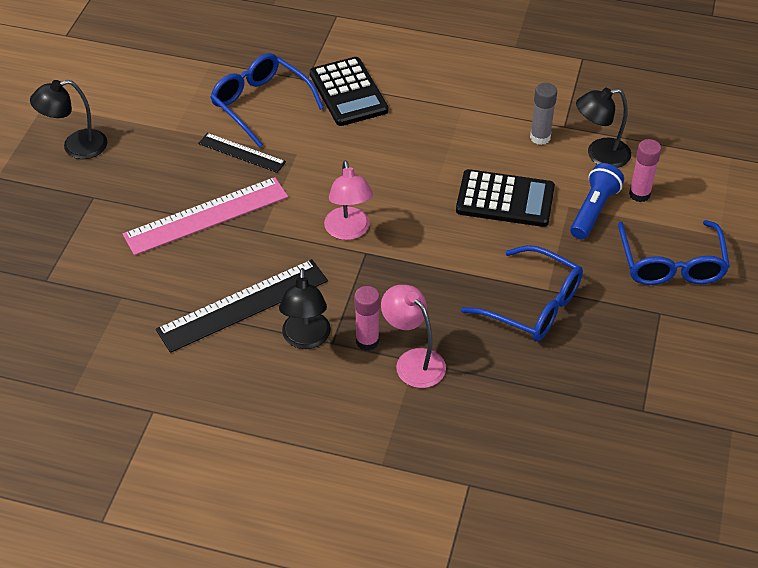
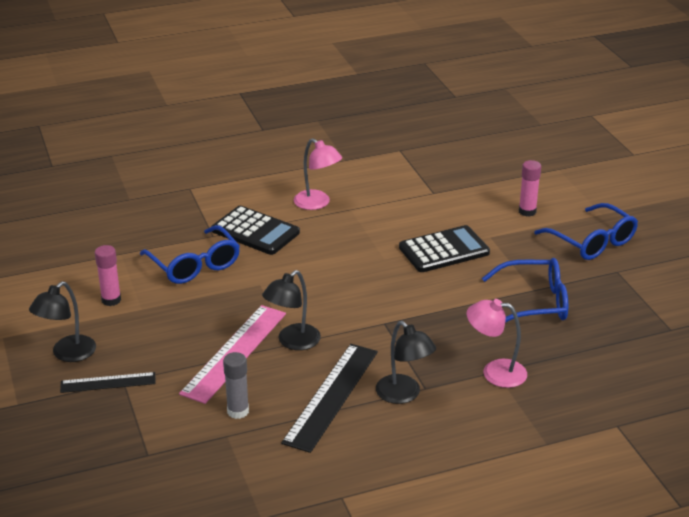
camera: 35 degrees left, 15 degrees down
black ruler [198,133,286,173] -> black ruler moved to [60,372,156,393]
blue glasses [210,53,324,148] -> blue glasses turned 135 degrees counterclockwise [140,225,240,284]
pink lamp [324,160,373,240] -> pink lamp moved to [294,138,342,210]
pink glue stick [354,286,380,351] -> pink glue stick moved to [95,245,121,306]
grey glue stick [530,83,557,145] -> grey glue stick moved to [223,352,249,419]
blue flashlight [570,163,624,239] -> none
black lamp [576,88,631,168] -> black lamp moved to [262,270,321,350]

